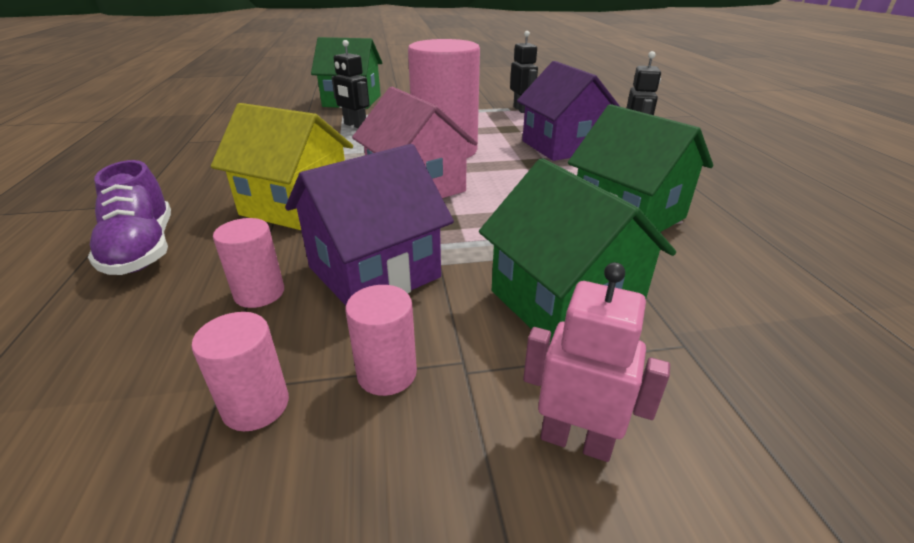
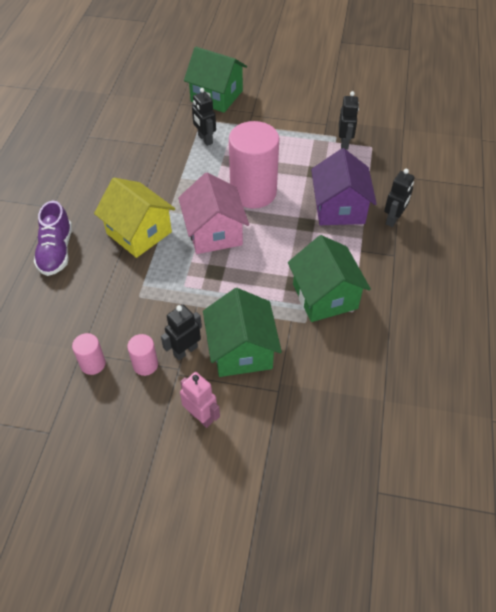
camera: 20 degrees right, 20 degrees up
pink cylinder [213,218,284,308] -> none
purple house [285,144,454,306] -> none
none -> black robot [161,305,202,361]

